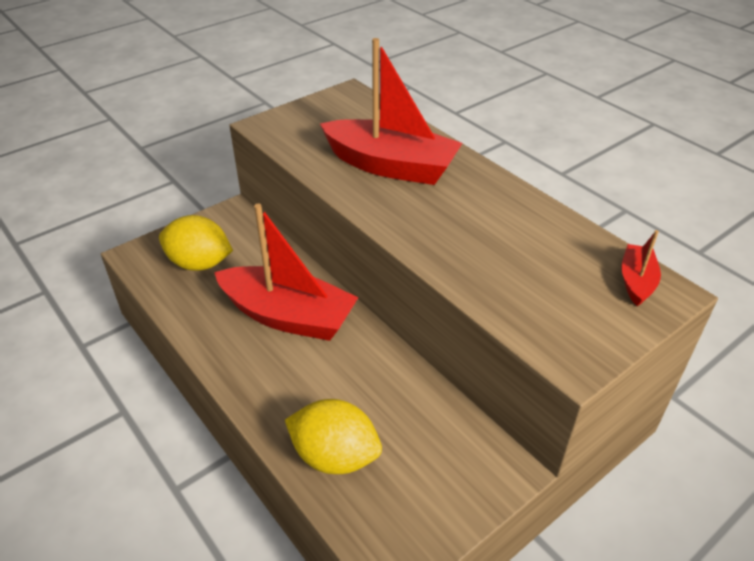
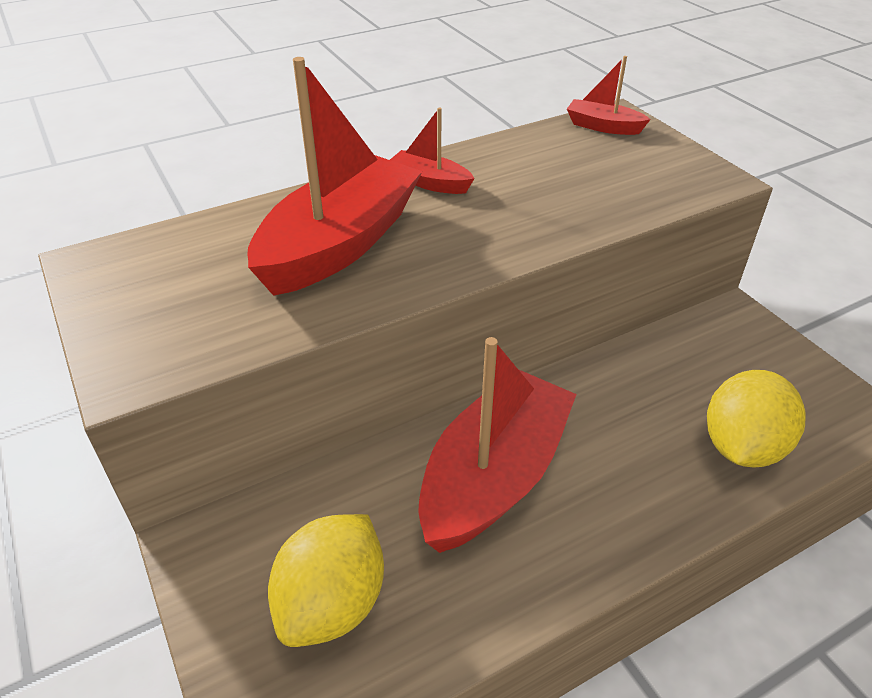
camera: 80 degrees left, 0 degrees up
none -> red boat [390,107,475,194]

